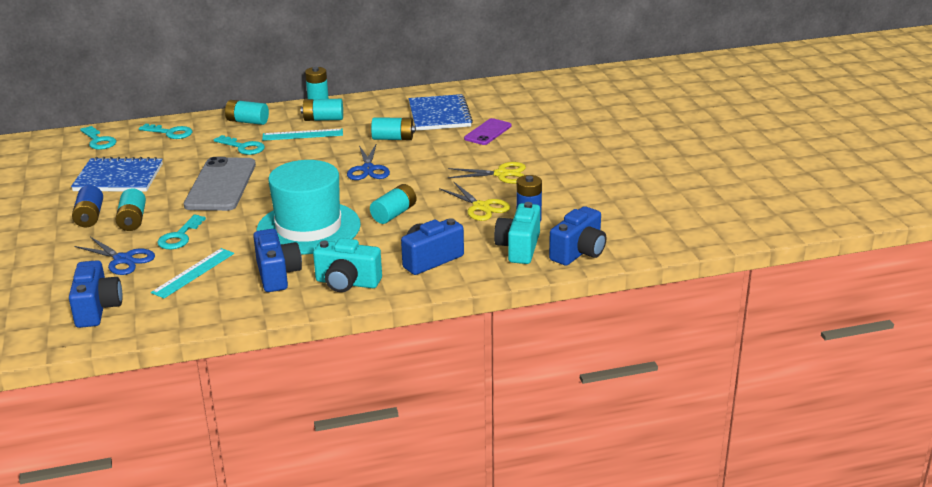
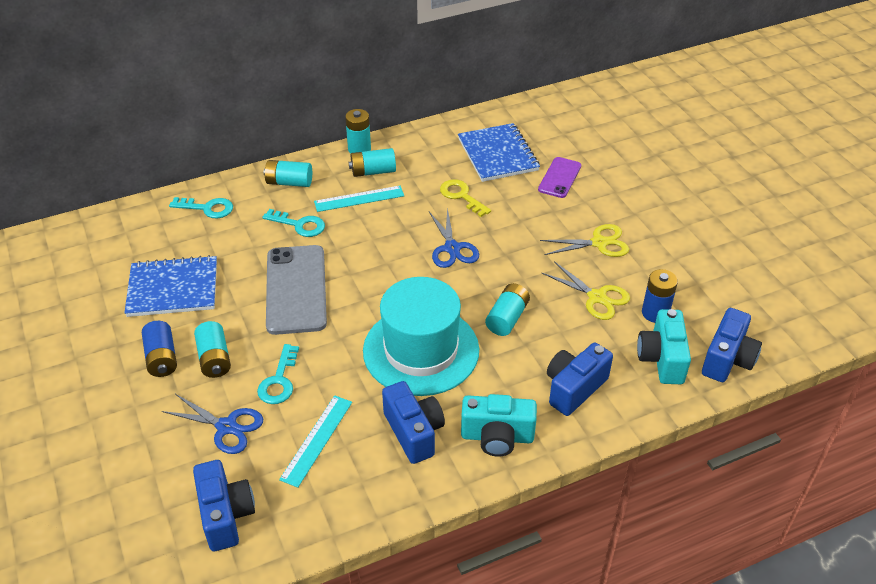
camera: 10 degrees left, 15 degrees up
turquoise key [80,126,117,150] -> none
turquoise battery [371,117,415,140] -> yellow key [440,179,491,217]

